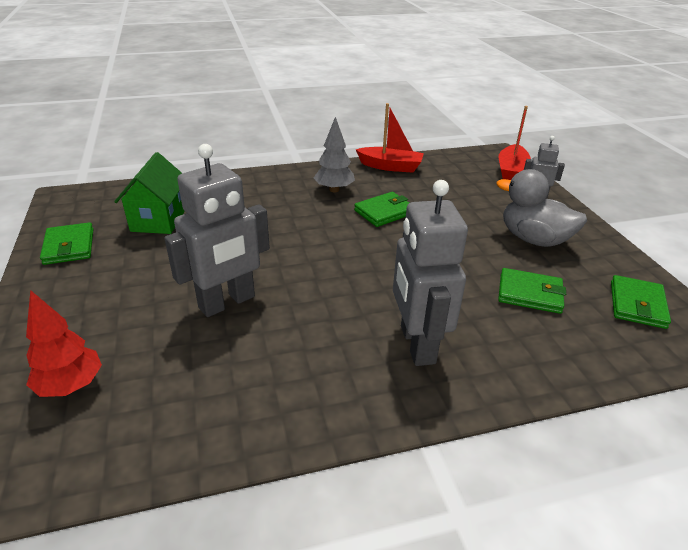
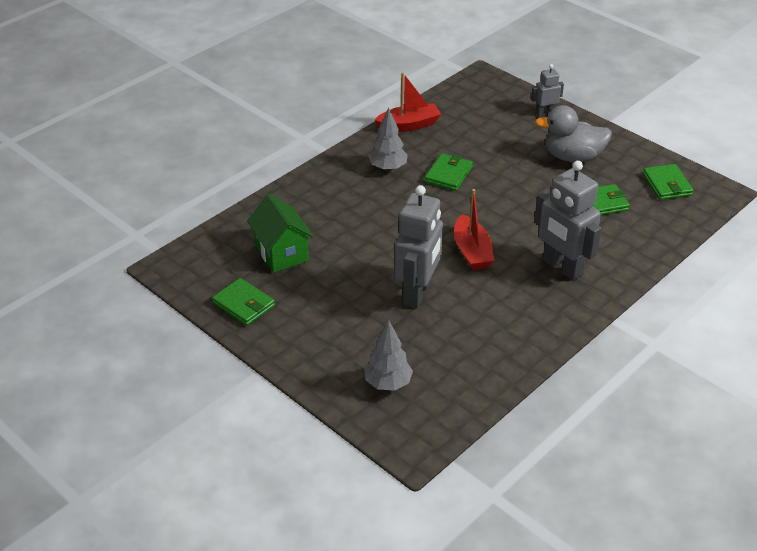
camera: 30 degrees left, 5 degrees up
red tree [26,290,102,397] -> grey tree [364,320,413,391]
red boat [498,106,531,180] -> red boat moved to [454,189,494,270]

